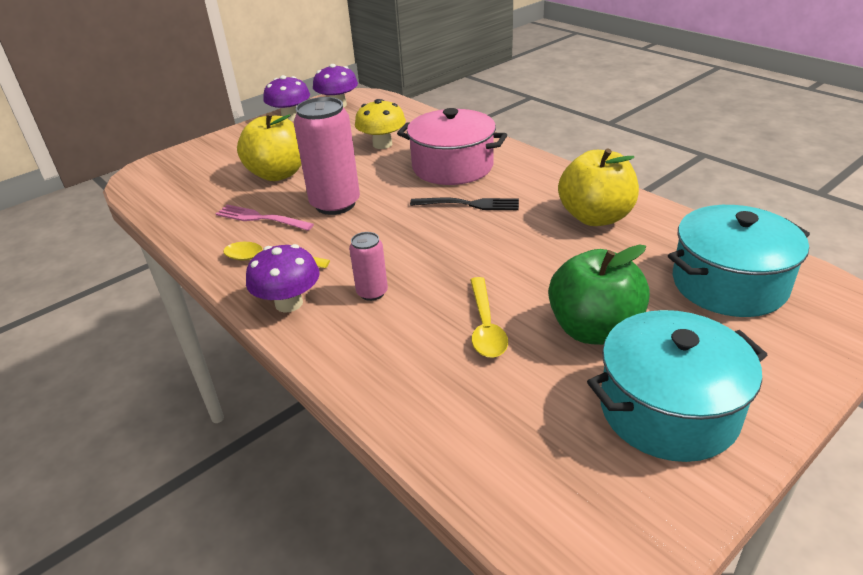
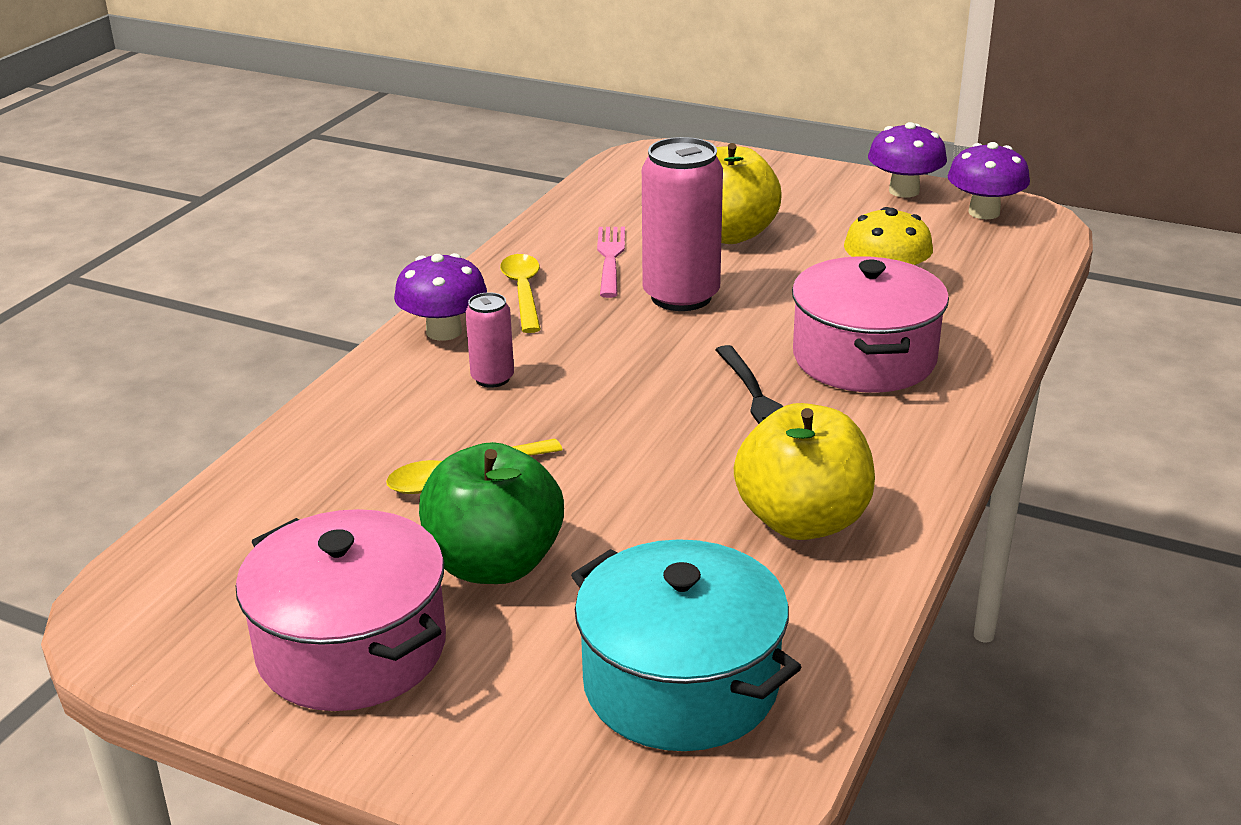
camera: 65 degrees right, 5 degrees down
turquoise pot [587,310,767,462] -> pink pot [236,509,446,711]

